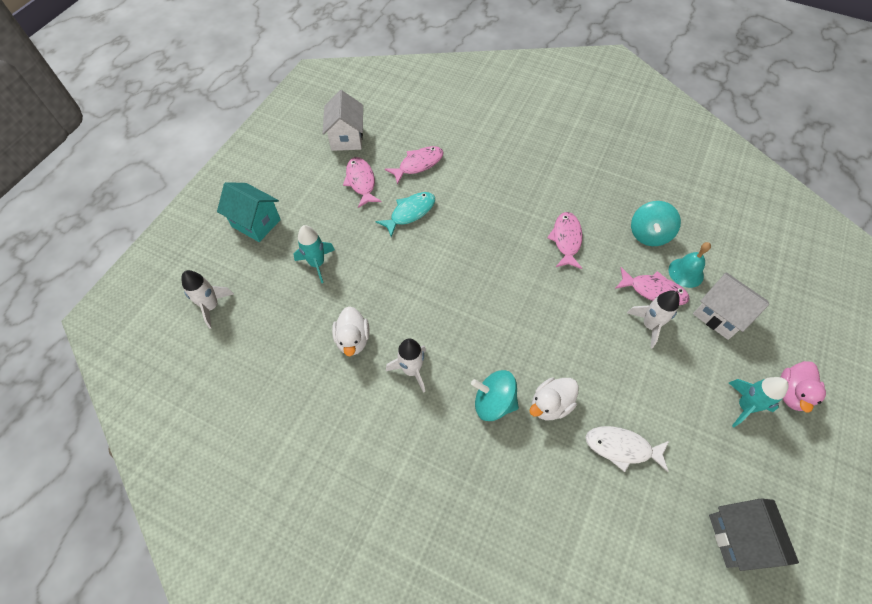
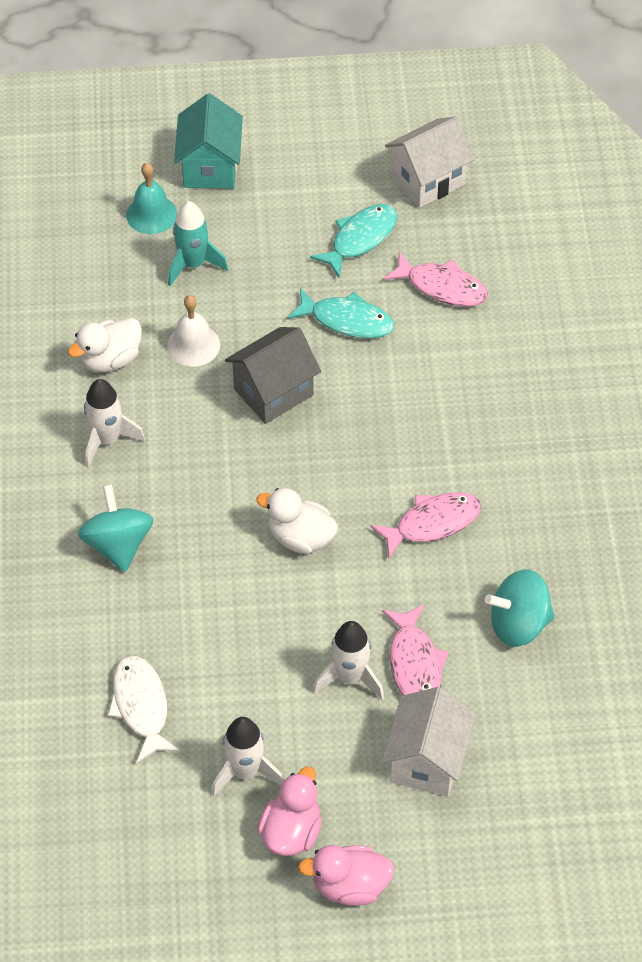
camera: 60 degrees right, 5 degrees down
white rocket [181,270,234,329] -> white rocket moved to [212,717,283,796]
pink fish [343,157,382,208] -> turquoise fish [310,204,397,277]
white duck [529,377,579,420] -> white duck moved to [256,488,338,554]
turquoise bell [669,242,711,288] -> turquoise bell moved to [126,163,177,234]
grey house [709,498,799,571] -> grey house moved to [225,327,321,424]
turquoise rocket [729,377,789,427] -> pink duck [257,767,322,856]
none -> white bell [167,295,220,367]

